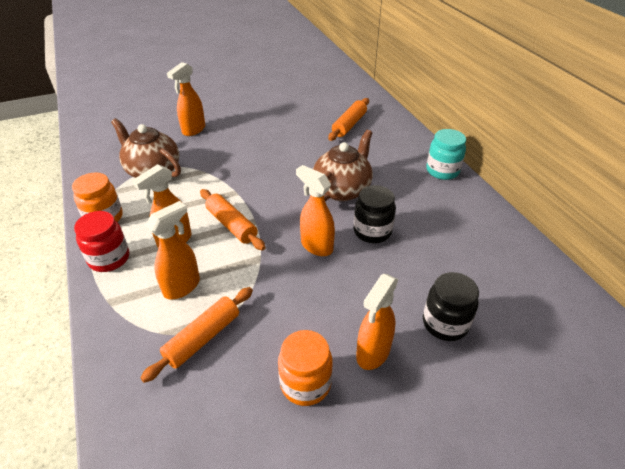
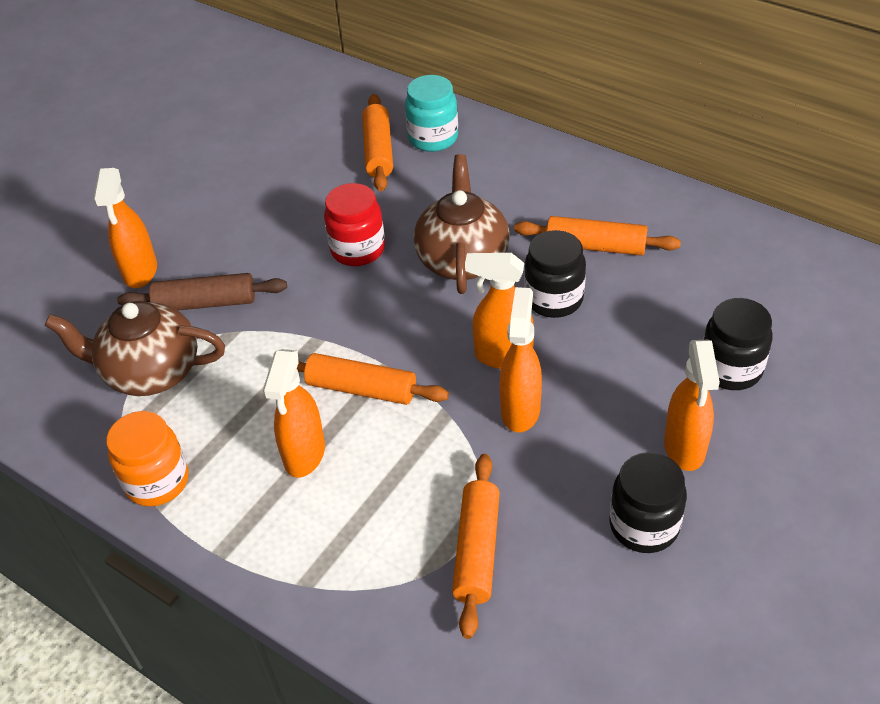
camera: 30 degrees left, 5 degrees up
red jar [74,211,129,272] -> red jar moved to [324,183,385,266]
orange spray bottle [146,201,200,299] -> orange spray bottle moved to [499,287,542,432]
orange jar [278,330,333,406] -> black jar [610,452,687,553]
turquoise jar [426,129,466,180] -> turquoise jar moved to [405,75,458,152]
none -> brown rolling pin [117,273,287,310]
none -> orange rolling pin [514,216,681,256]

